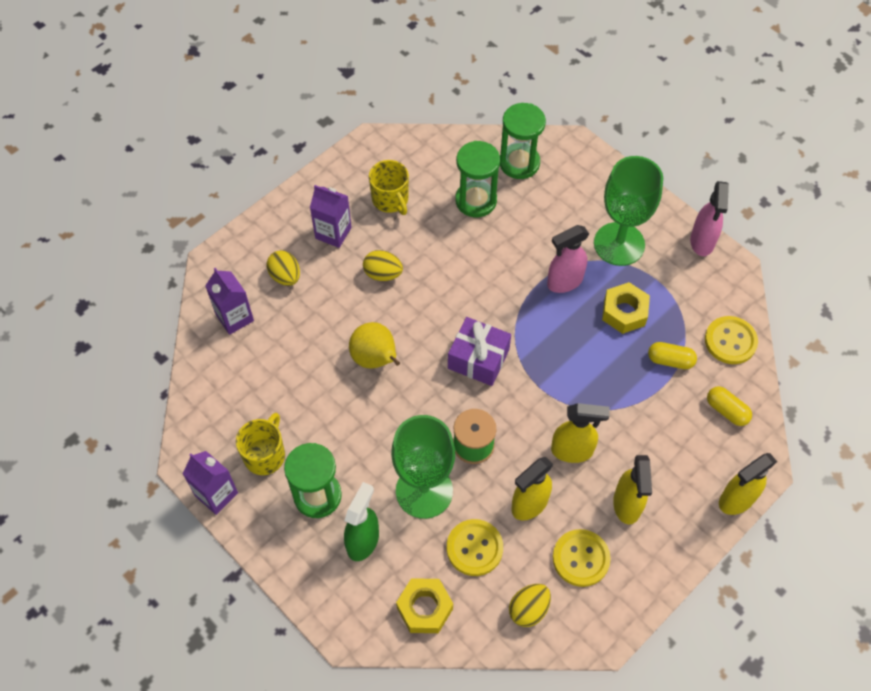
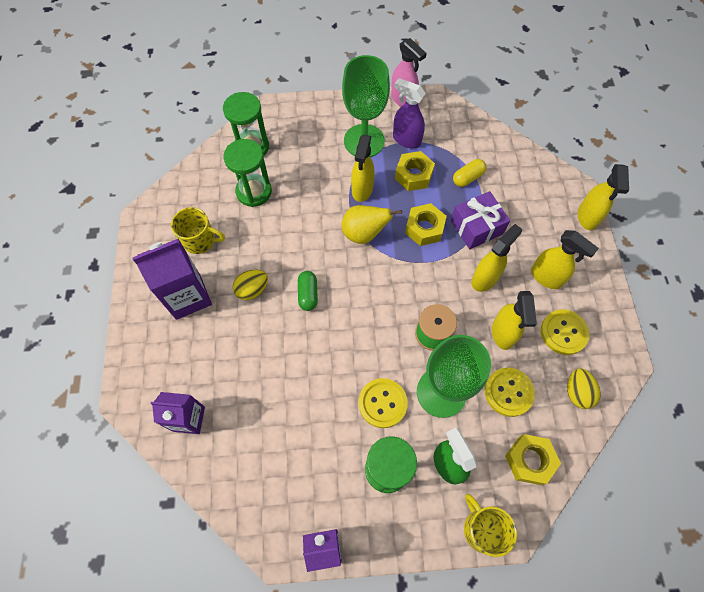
camera: 50 degrees left, 5 degrees up
yellow mug [236,413,285,475] -> yellow mug moved to [464,494,517,557]
yellow egg [267,250,300,286] -> none
purple carton [310,185,352,248] -> purple carton [133,238,212,320], size x1.50
yellow pear [349,322,400,368] -> yellow pear moved to [342,205,402,244]
purple gift [448,317,511,386] -> purple gift moved to [451,191,510,249]
pink spray bottle [547,225,589,293] -> yellow spray bottle [351,135,375,202]
yellow button [705,316,758,364] -> yellow button moved to [359,378,408,428]
yellow capsule [707,386,752,426] -> none
none -> green capsule [298,271,318,311]
none -> purple spray bottle [393,78,426,148]
none -> yellow nut [405,203,447,246]

